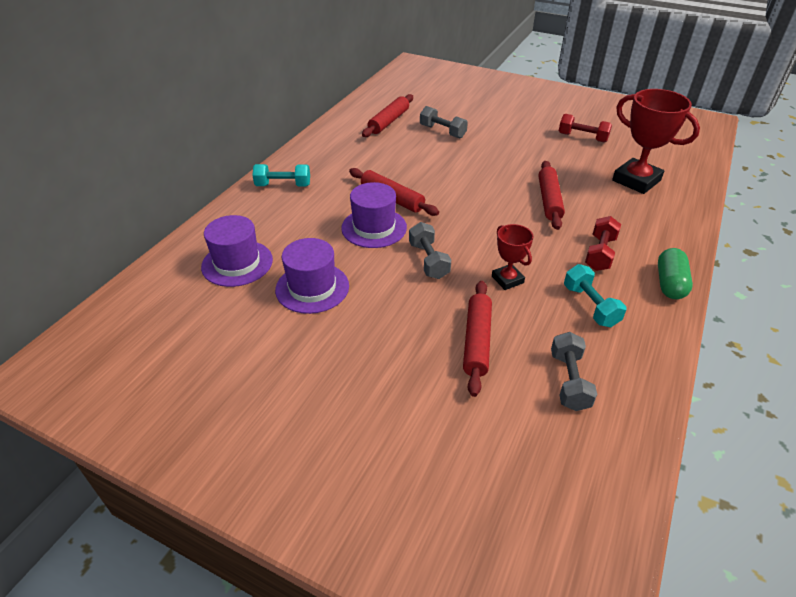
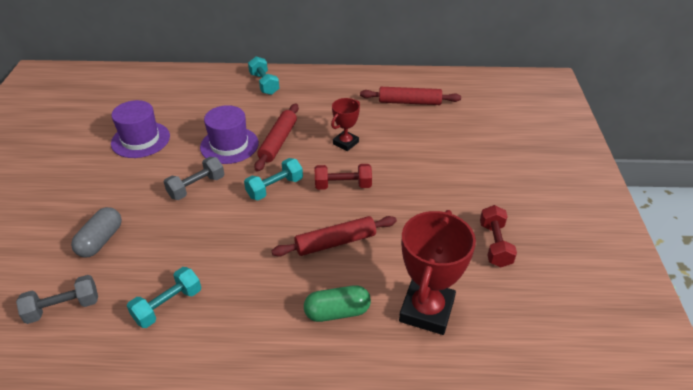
camera: 65 degrees right, 0 degrees up
purple hat [201,215,273,287] -> none
grey dumbbell [420,106,468,138] -> none
red rolling pin [463,281,492,397] -> grey capsule [71,207,122,257]
red trophy [492,224,534,290] -> red trophy moved to [331,98,360,151]
red dumbbell [585,216,621,271] -> red dumbbell moved to [315,164,372,190]
green capsule [658,248,693,299] -> green capsule moved to [304,285,371,322]
none -> turquoise dumbbell [244,158,303,201]

